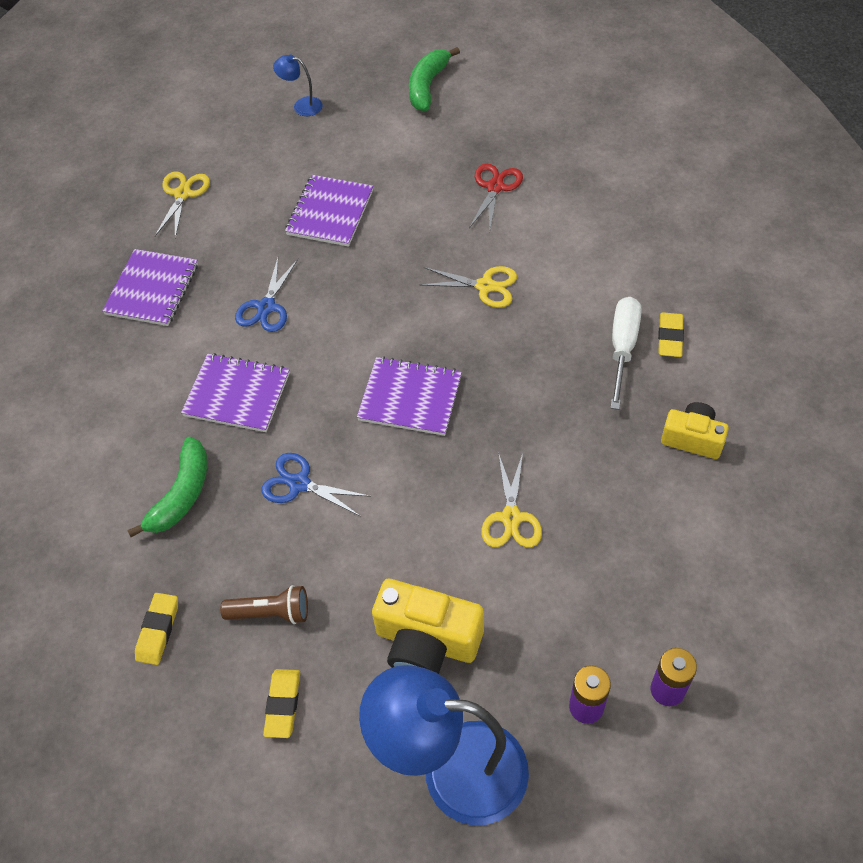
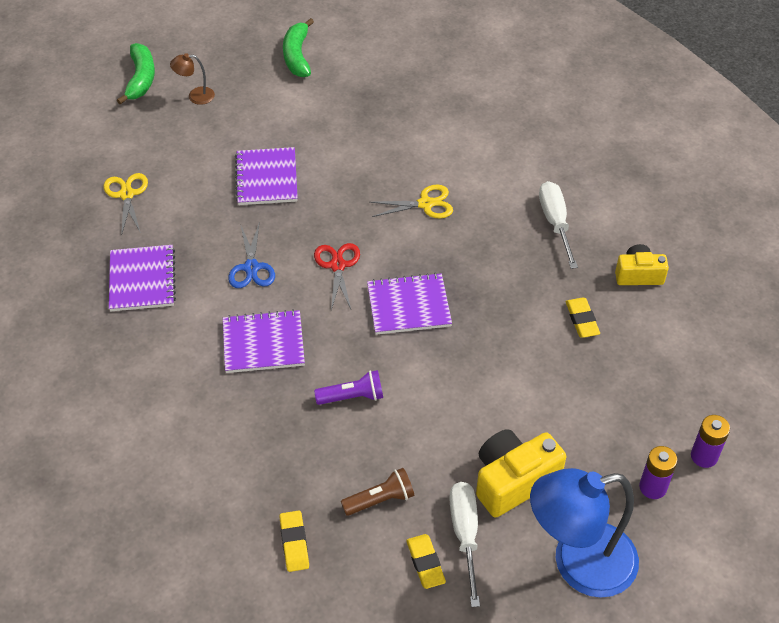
camera: 25 degrees left, 5 degrees down
green banana [127,437,207,537] -> green banana moved to [117,43,155,105]
blue scissors [261,453,371,516] -> purple flashlight [314,370,383,405]
blue lamp [273,55,323,116] -> brown lamp [170,53,215,105]
yellow camera [372,579,484,674] -> yellow camera turned 150 degrees clockwise [476,429,566,518]
red scissors [469,164,523,229] -> red scissors moved to [314,243,360,310]
yellow scissors [481,452,542,547] -> none
yellow eraser [658,312,684,357] -> yellow eraser moved to [565,298,600,338]
none -> white screwdriver [449,482,480,607]

